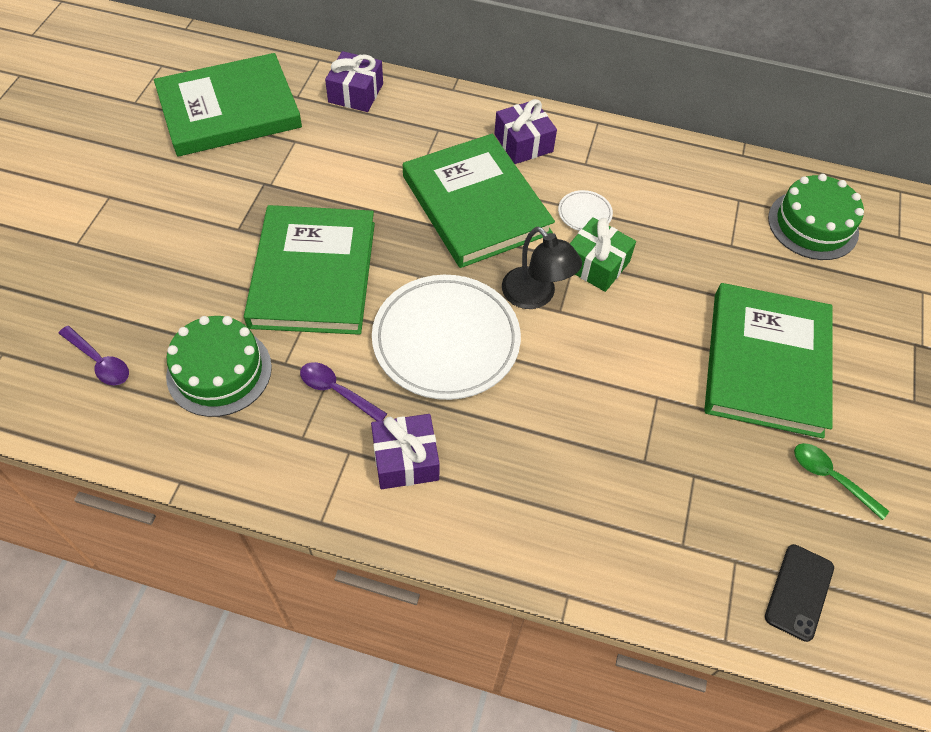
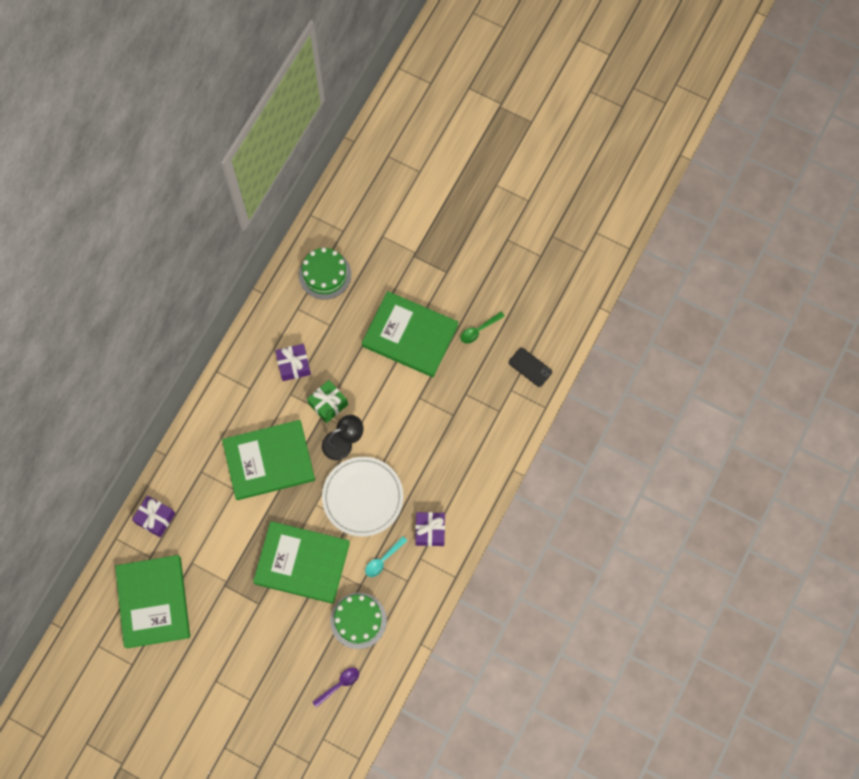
camera: 75 degrees left, 15 degrees up
purple spoon [300,362,387,421] -> turquoise spoon [365,536,408,577]
purple gift [494,99,557,164] -> purple gift moved to [275,344,311,381]
white plate [558,190,613,231] -> none

